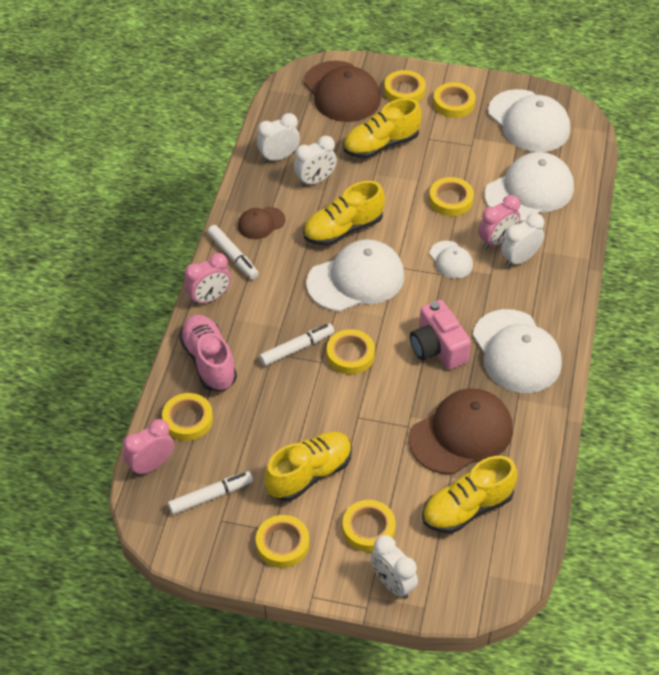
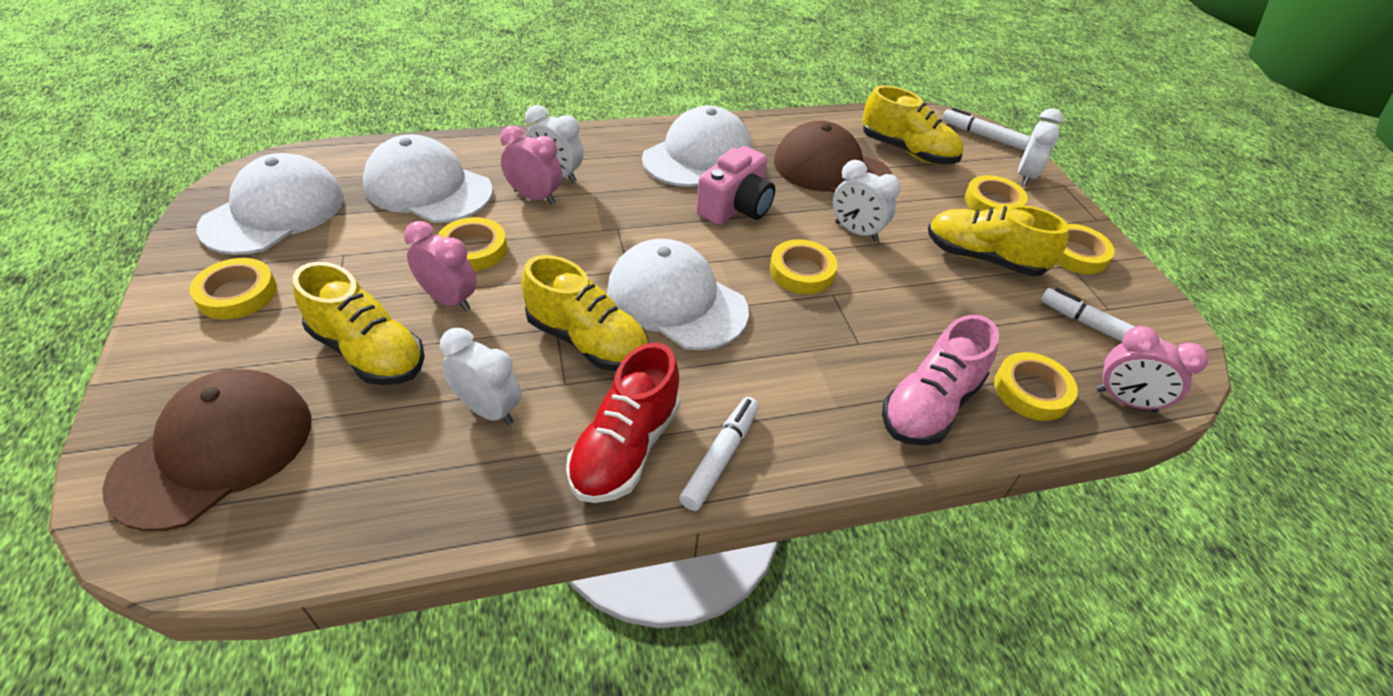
camera: 120 degrees left, 5 degrees down
pink clock [184,253,231,306] -> pink clock moved to [404,221,477,311]
brown cap [238,207,285,239] -> red shoe [566,342,681,503]
white clock [257,113,300,163] -> white clock moved to [833,160,901,242]
white marker [259,323,334,366] -> white marker moved to [942,108,1030,150]
yellow tape [384,70,426,102] -> none
white cap [430,241,473,279] -> none

